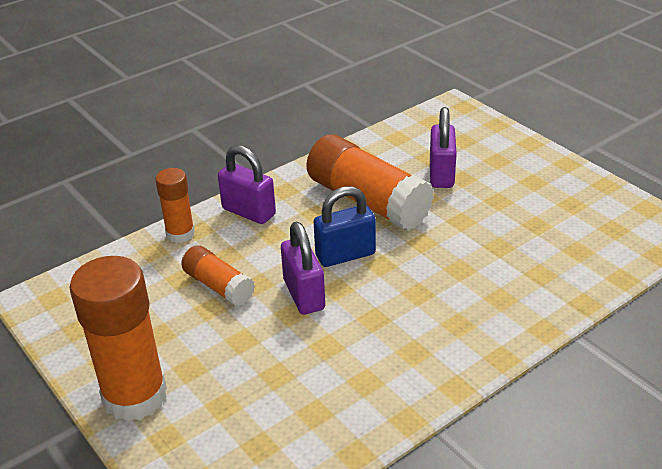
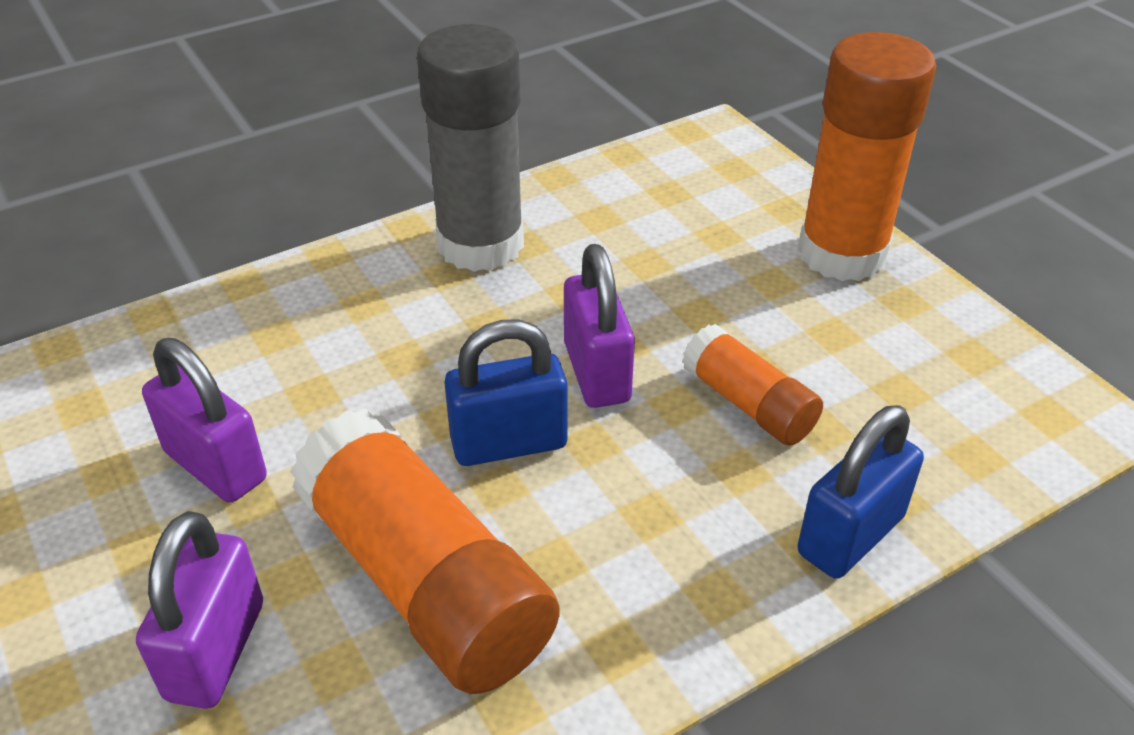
camera: 175 degrees left, 5 degrees up
orange glue stick [155,168,195,243] -> blue padlock [797,405,924,579]
purple padlock [218,145,276,224] -> purple padlock moved to [142,338,267,503]
none -> grey glue stick [417,24,524,272]

